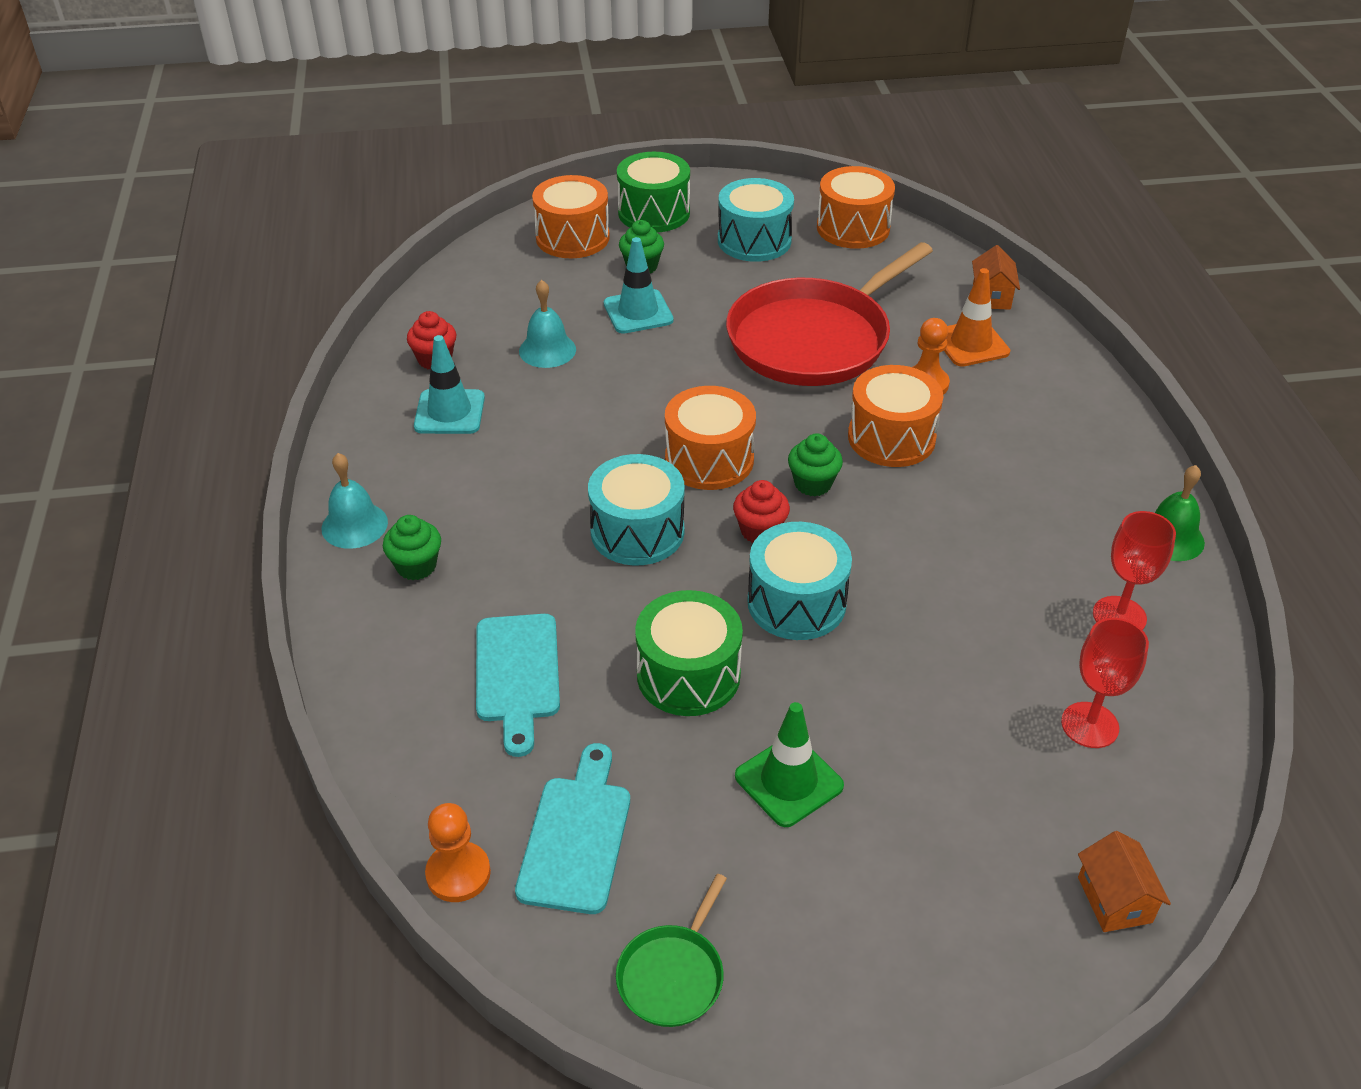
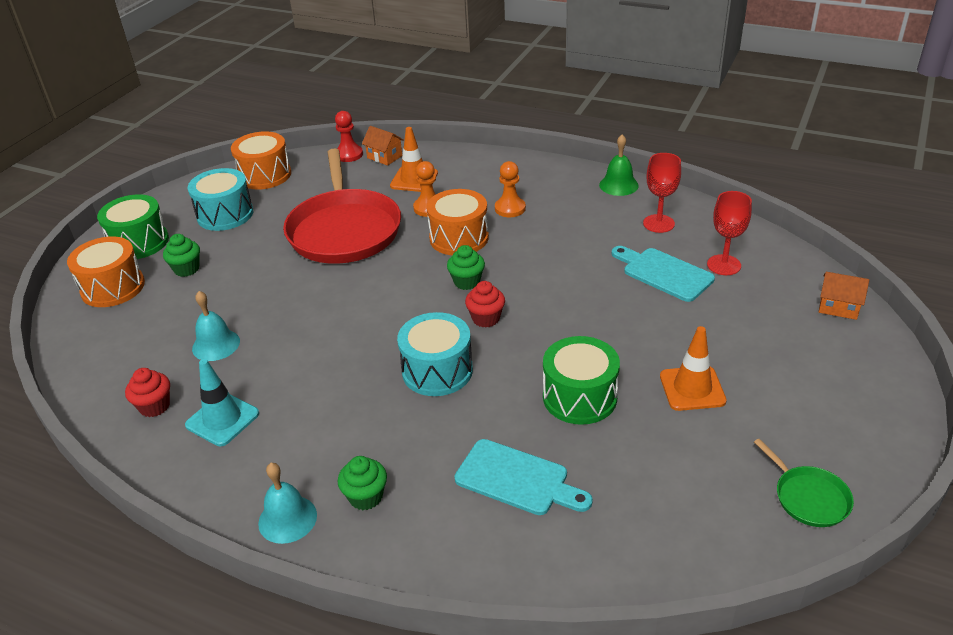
camera: 55 degrees left, 5 degrees down
orange pawn [425,803,491,902] -> orange pawn moved to [495,161,526,217]
turquoise cutting board [515,743,630,914] -> turquoise cutting board moved to [612,246,715,302]
turquoise traffic cone [604,237,674,333] -> none
orange drum [665,386,756,490] -> none
green traffic cone [735,702,844,827] -> orange traffic cone [660,326,727,411]
turquoise drum [747,522,852,640] -> none
none -> red pawn [335,111,363,162]

